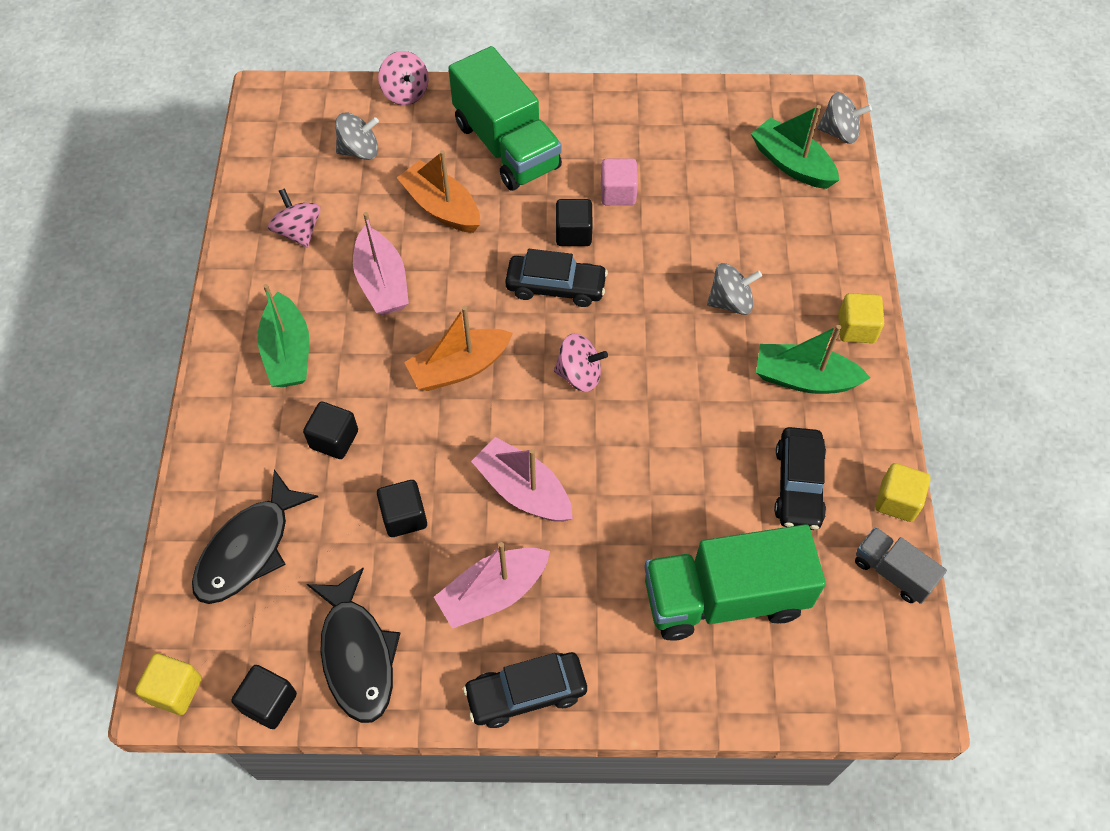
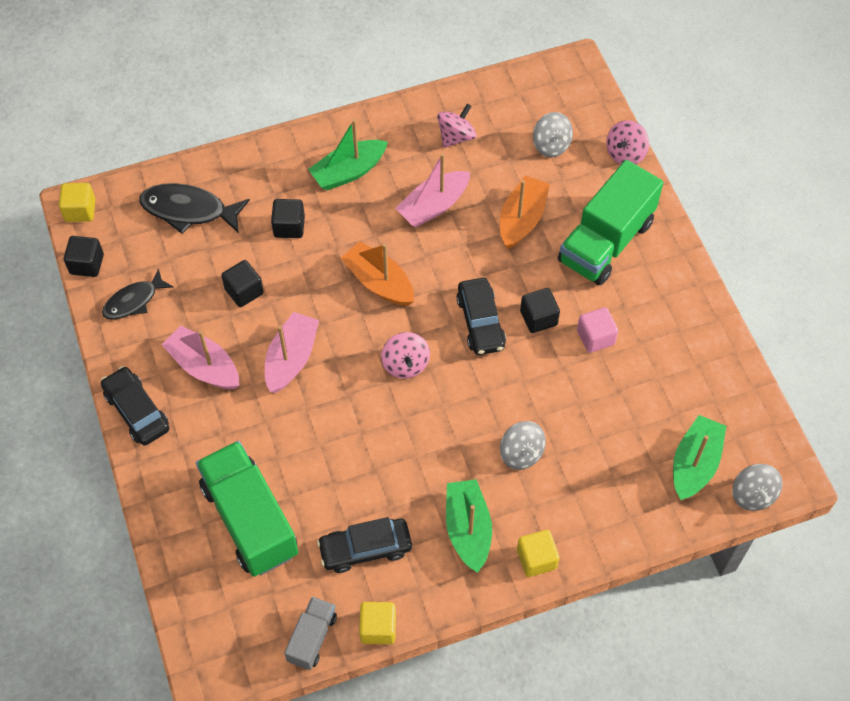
camera: 70 degrees right, 0 degrees up
black fish [307,568,400,723] -> black fish [102,268,173,320], size x0.66

